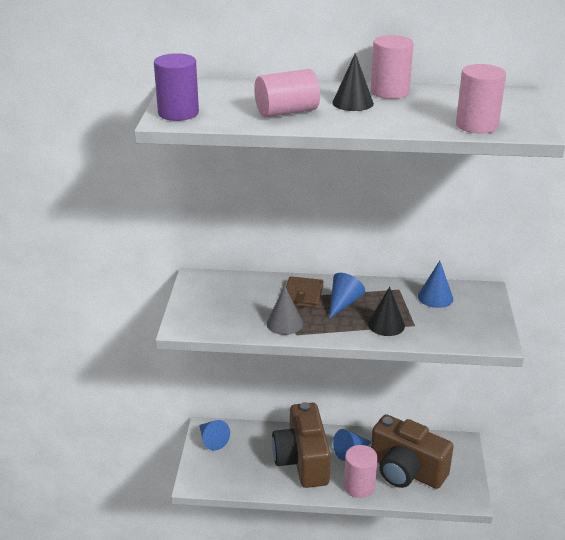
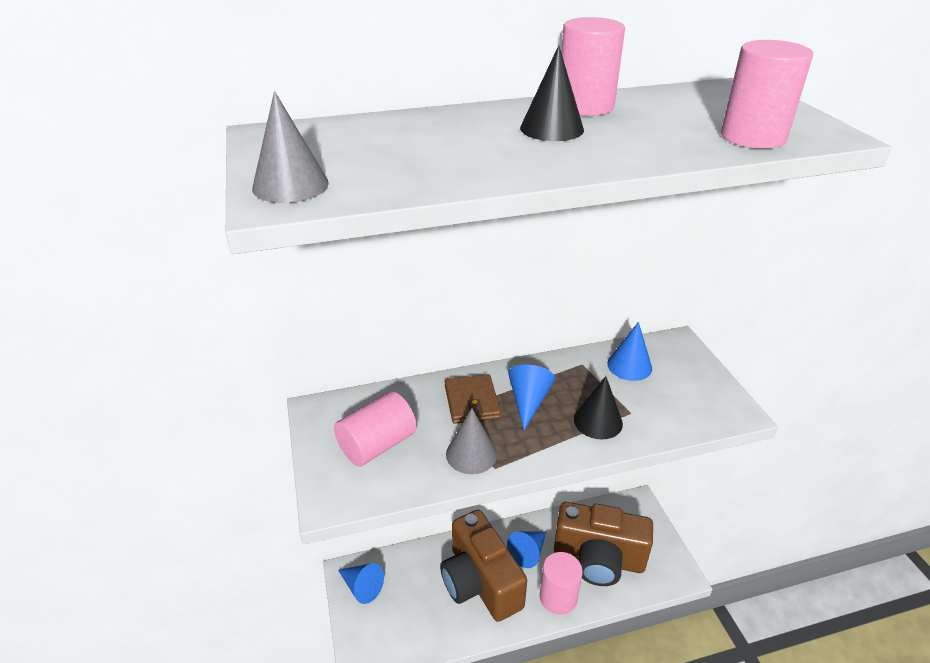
camera: 20 degrees left, 5 degrees up
purple cylinder [154,53,199,121] -> grey cone [252,91,329,203]
pink cylinder [254,69,320,118] -> pink cylinder moved to [334,391,417,467]

